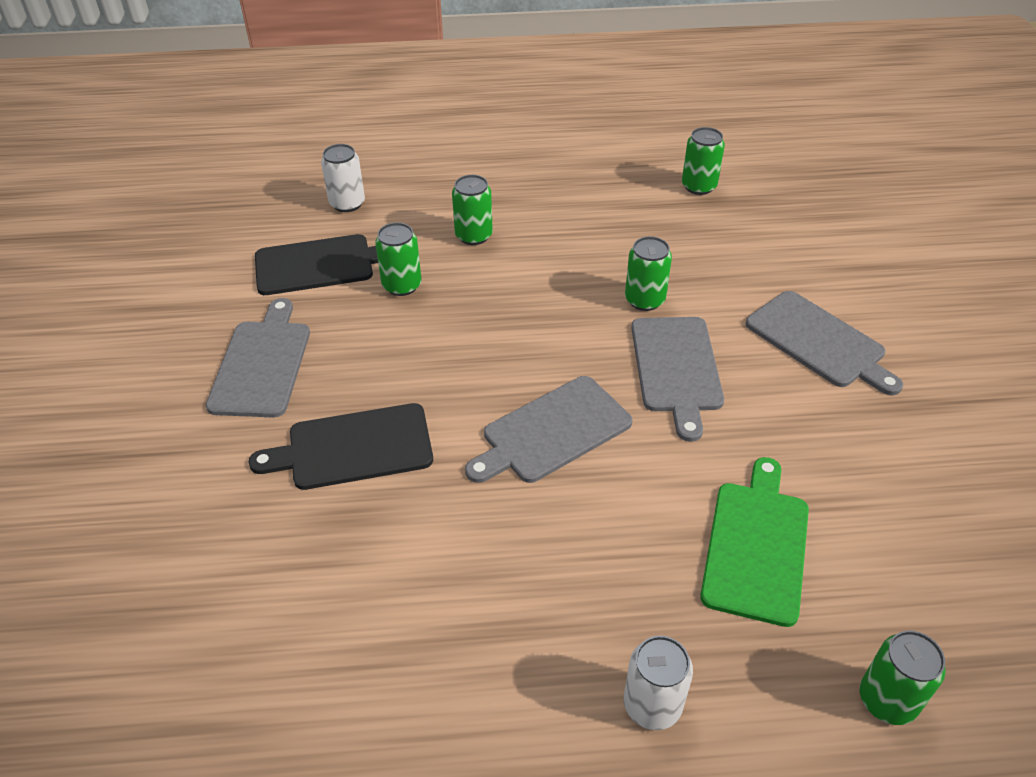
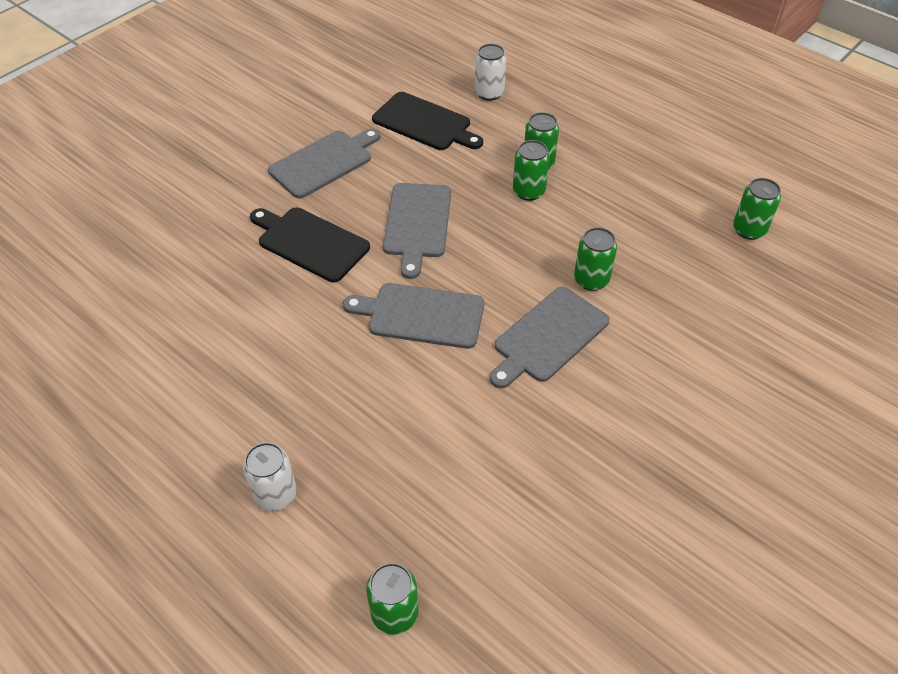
camera: 45 degrees right, 5 degrees up
green can [375,222,422,296] -> green can moved to [513,140,550,201]
green cutting board [700,457,809,627] -> none
grey cutting board [745,291,903,395] -> grey cutting board moved to [383,183,451,279]

